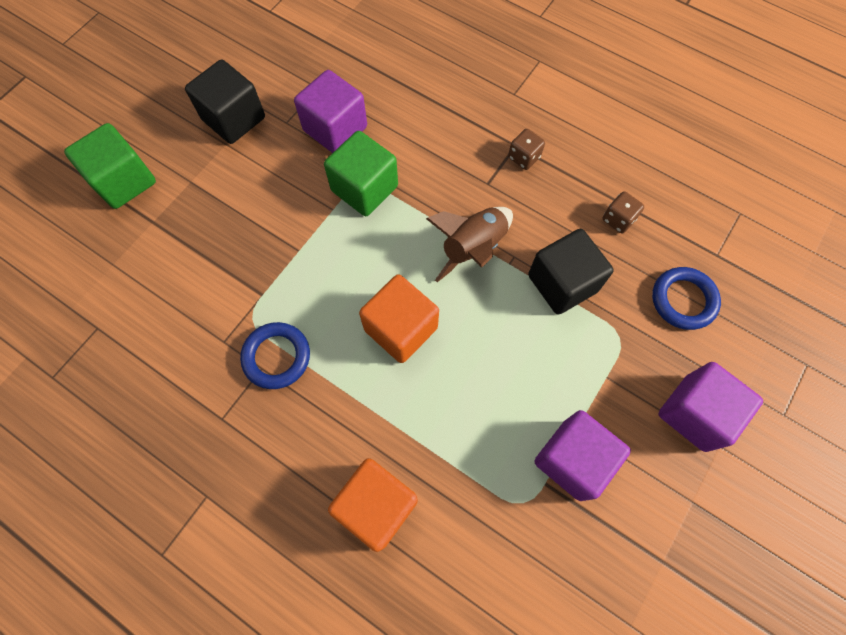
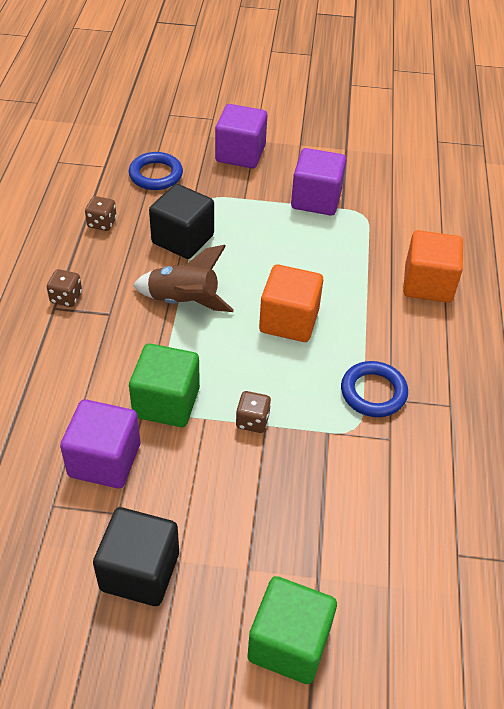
camera: 120 degrees left, 20 degrees down
none -> brown dice [236,391,271,433]

